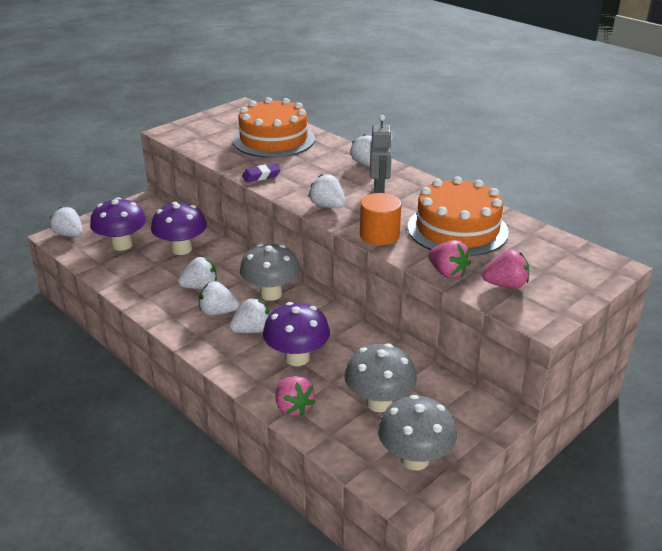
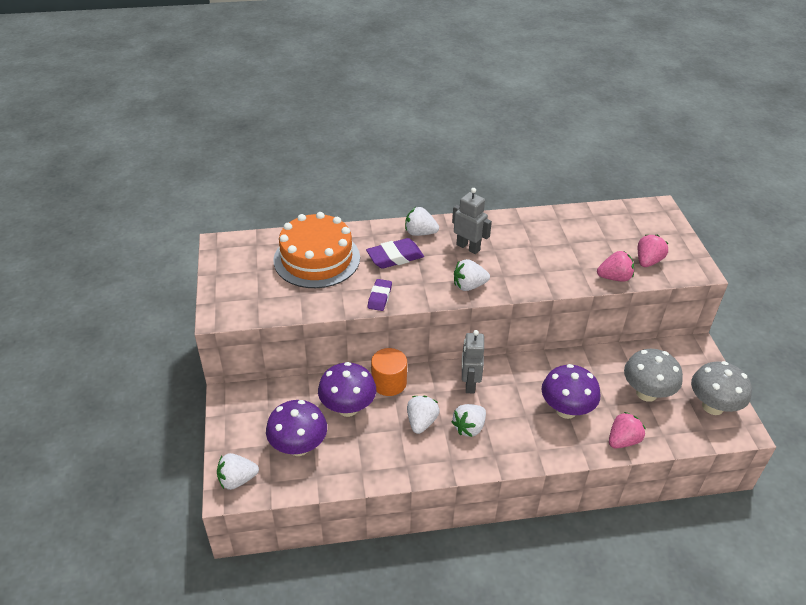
camera: 55 degrees left, 10 degrees up
white strawberry [229,298,270,333] -> none
grey mushroom [240,244,300,301] -> grey robot [462,330,484,394]
pink strawberry [275,376,315,416] -> pink strawberry turned 45 degrees counterclockwise [609,412,646,448]
orange cylinder [360,193,401,245] -> orange cylinder moved to [371,348,407,396]
orange cake [408,176,509,256] -> none
none -> purple eraser [366,238,424,269]

